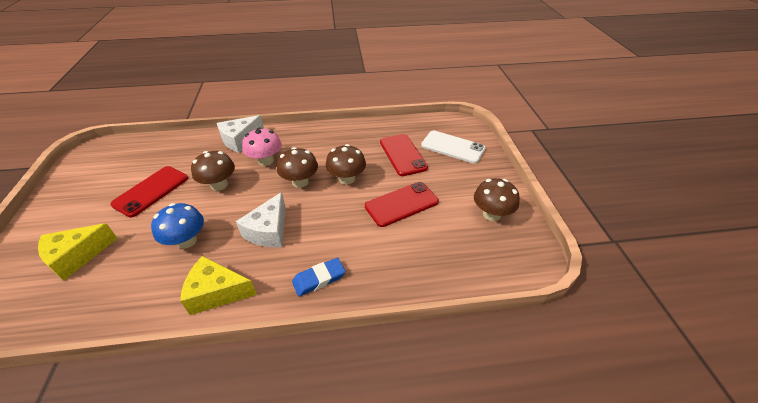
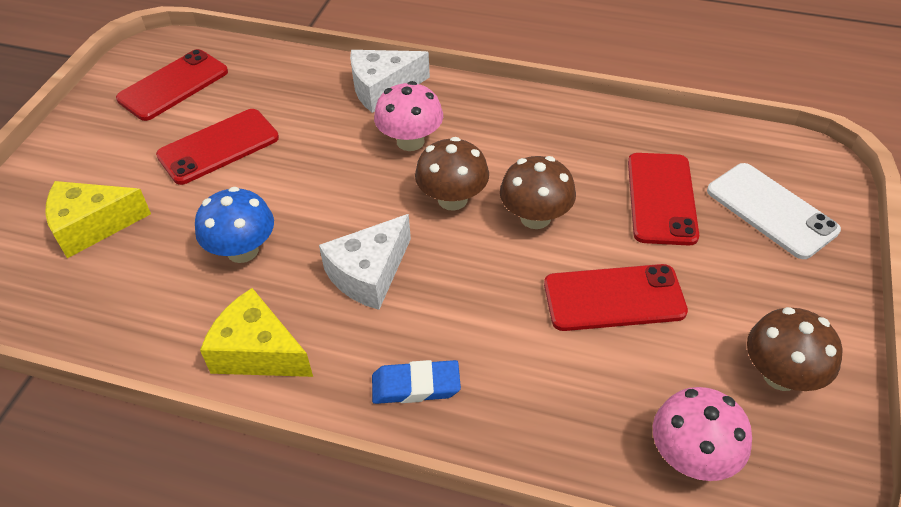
camera: 25 degrees right, 5 degrees up
brown mushroom [191,151,235,191] -> none
none -> red phone [116,49,228,121]
none -> pink mushroom [653,387,752,481]

